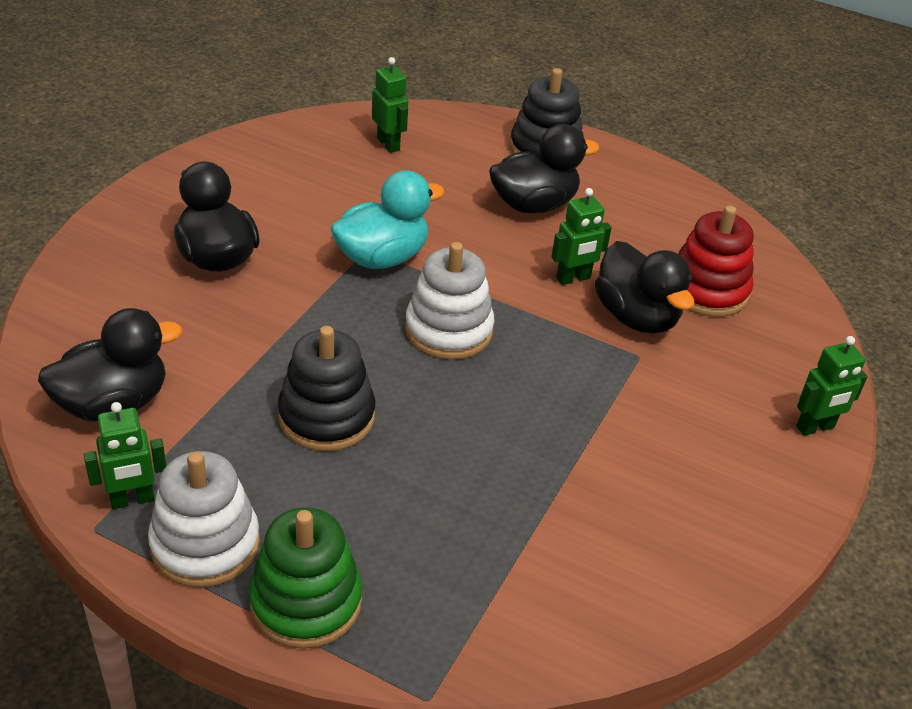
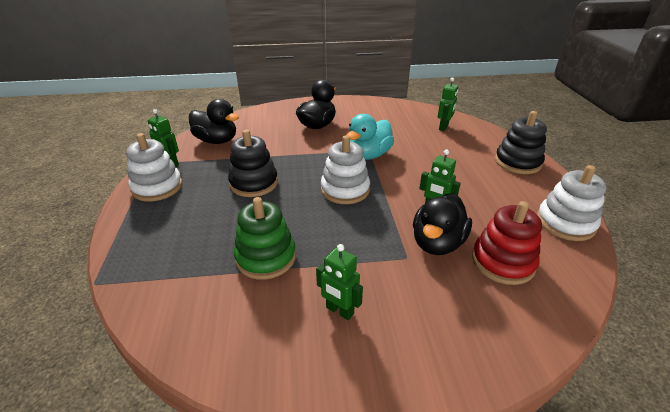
camera: 60 degrees right, 5 degrees down
green stacking toy [249,507,362,649] -> green stacking toy moved to [234,197,296,280]
turquoise duck [330,170,445,269] -> turquoise duck turned 105 degrees clockwise [347,114,394,160]
black duck [489,124,599,213] -> none
green robot [796,336,868,436] -> green robot moved to [316,244,363,320]
none -> white stacking toy [537,165,606,241]

